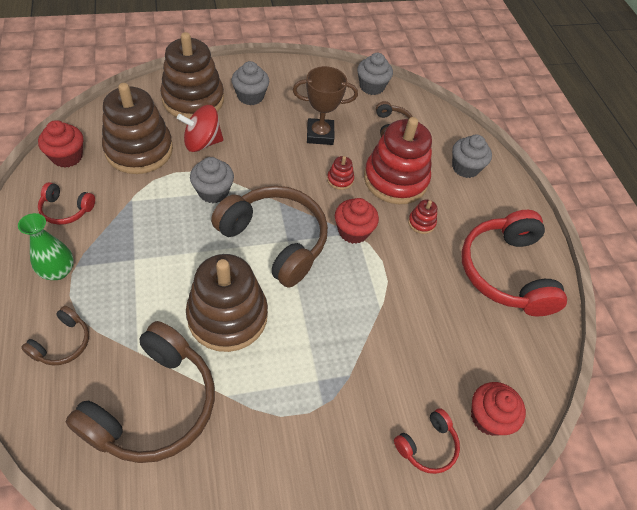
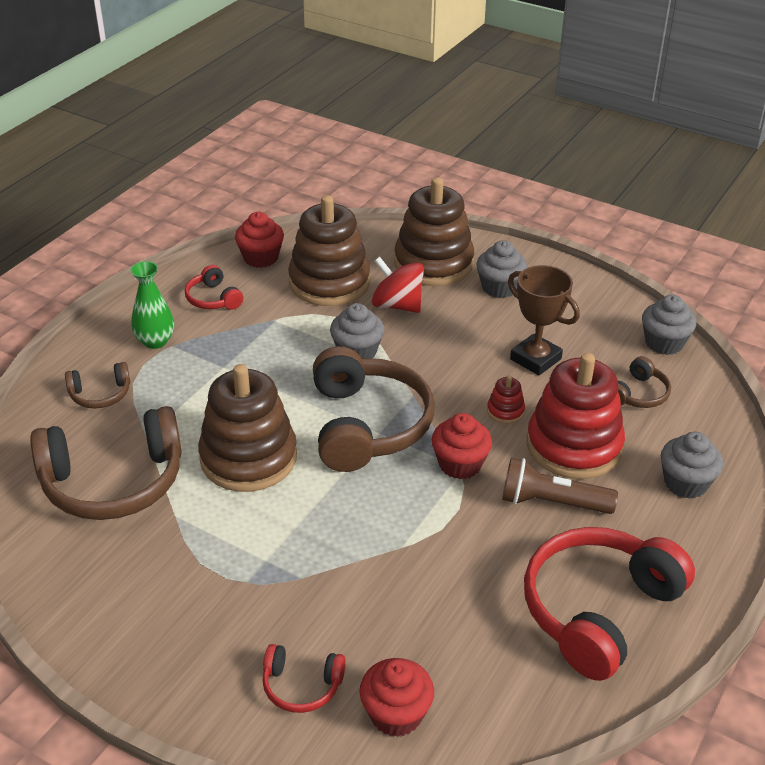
camera: 50 degrees right, 15 degrees down
red stacking toy [408,200,437,234] -> brown flashlight [502,458,618,514]

